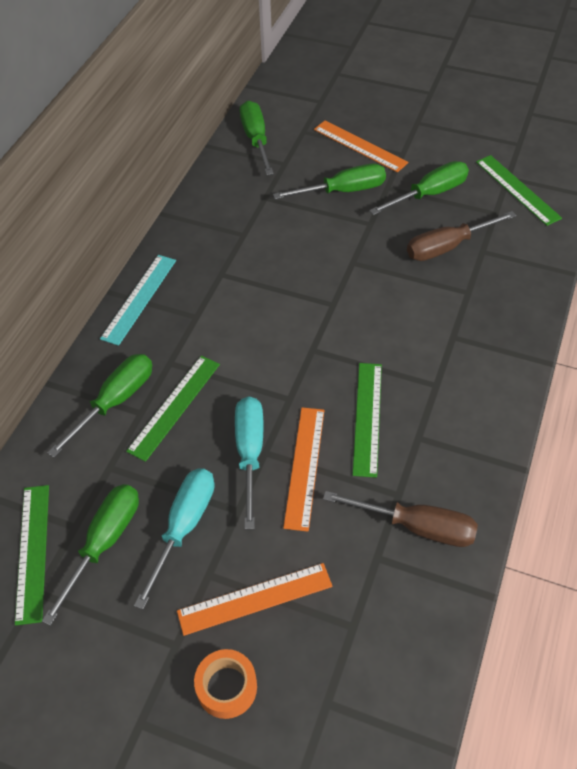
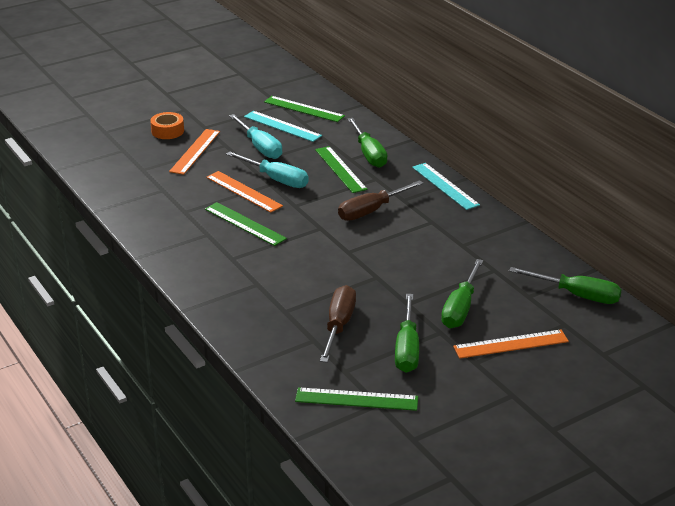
camera: 125 degrees right, 20 degrees down
green screwdriver [42,484,139,626] -> turquoise ruler [244,111,322,142]
brown screwdriver [323,491,478,547] -> brown screwdriver moved to [338,180,424,221]

